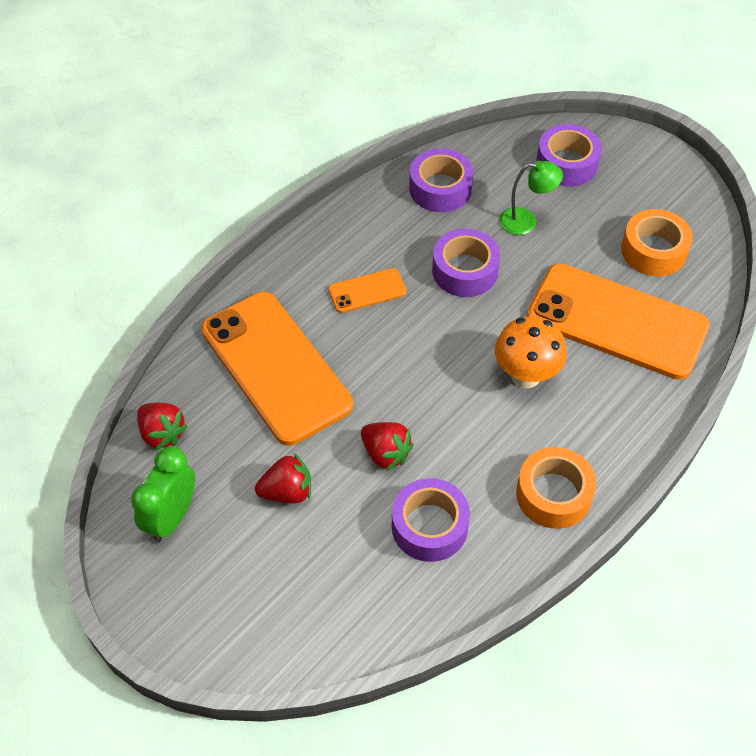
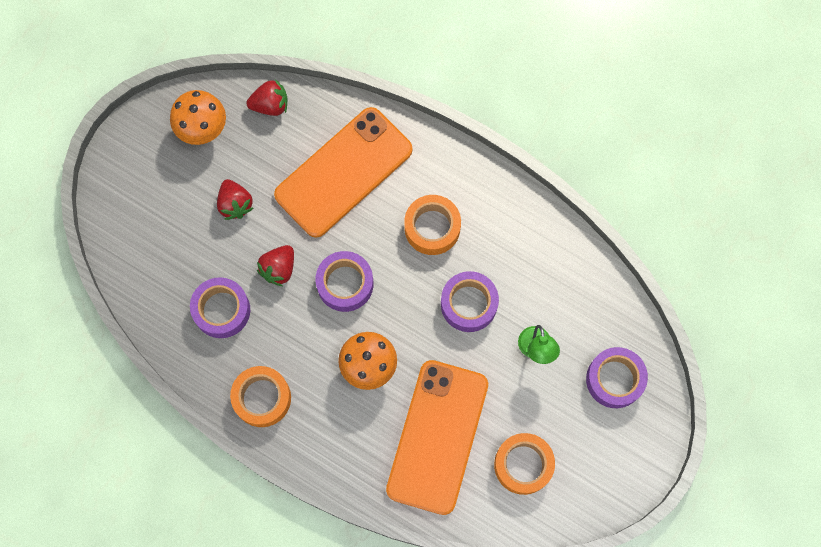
camera: 80 degrees right, 20 degrees up
green clock [131,447,195,542] -> orange mushroom [170,90,226,145]
red strawberry [137,403,188,451] -> red strawberry turned 135 degrees counterclockwise [246,79,288,116]
orange phone [328,268,406,313] -> orange tape [404,195,461,255]
purple tape [409,148,473,212] -> purple tape moved to [316,251,373,312]

